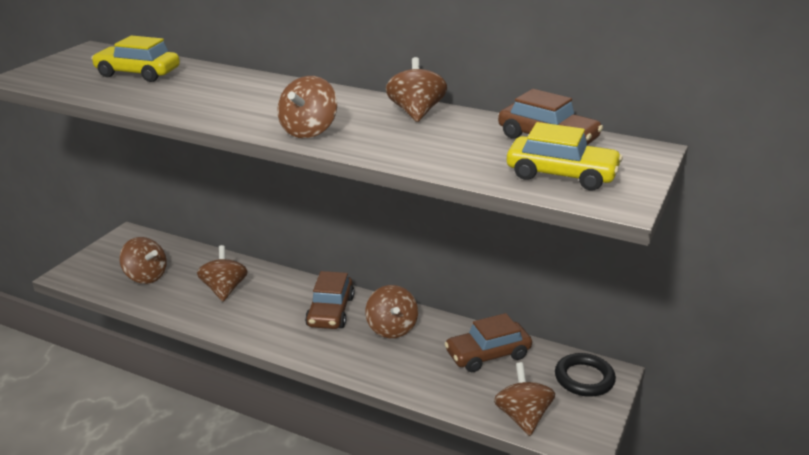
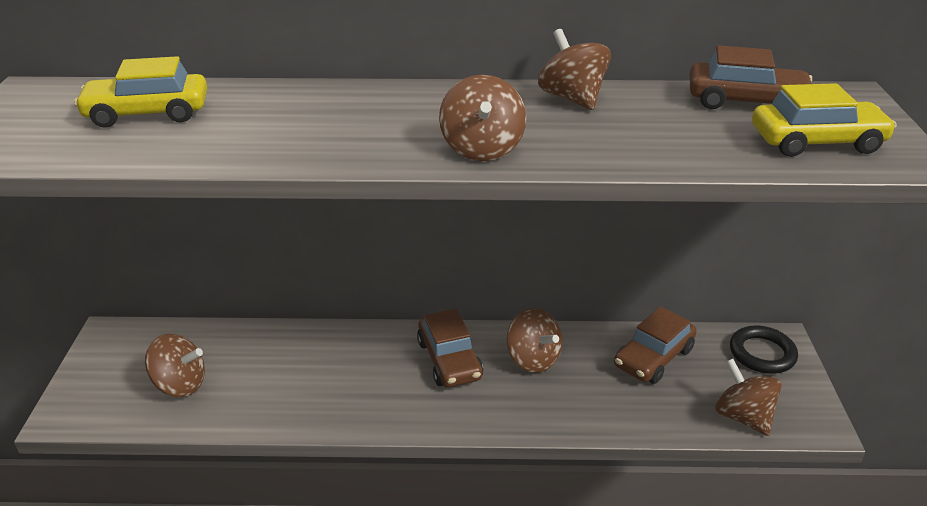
camera: 25 degrees left, 5 degrees up
brown spinning top [197,245,248,301] -> none

